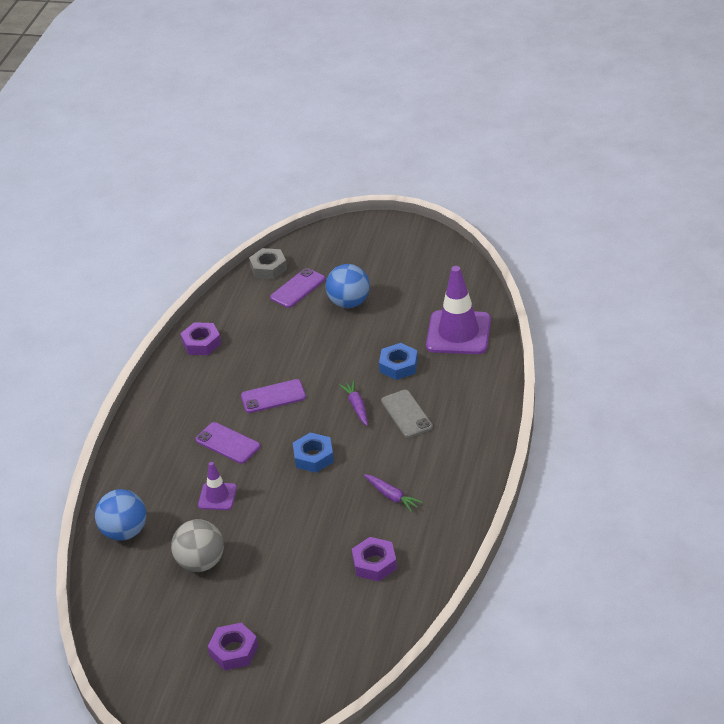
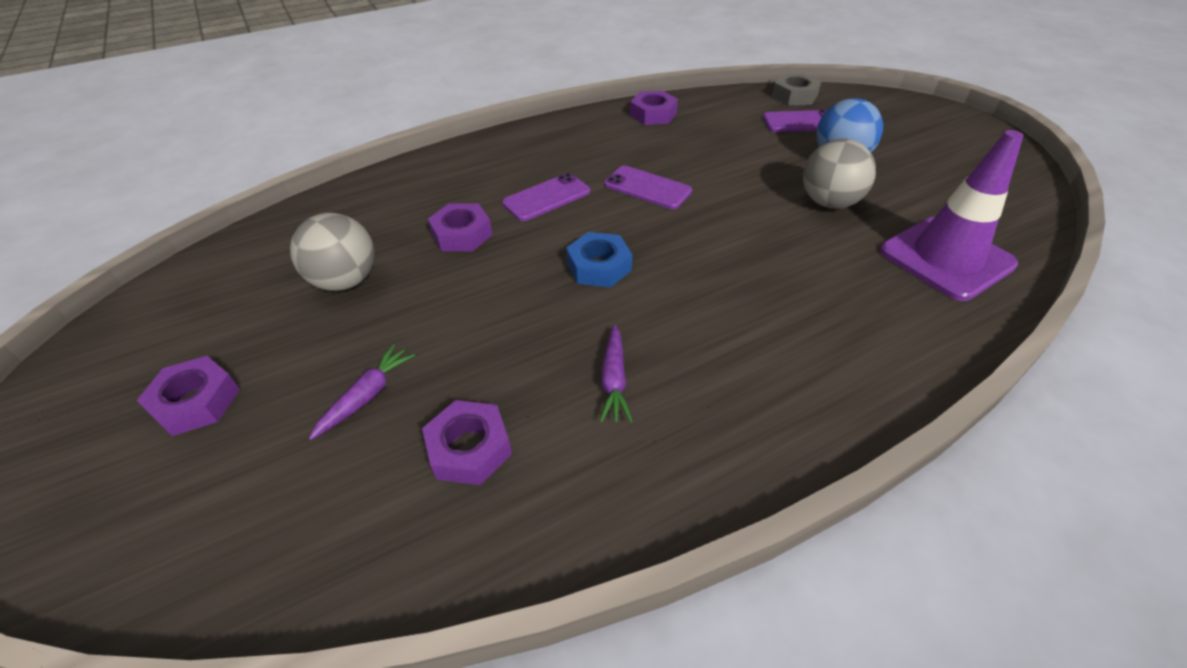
camera: 45 degrees right, 5 degrees up
blue ball [95,489,146,541] -> none
purple phone [195,422,260,464] -> purple phone turned 60 degrees clockwise [502,173,590,221]
purple traffic cone [198,462,237,510] -> purple nut [428,203,493,251]
purple carrot [339,380,368,426] -> purple carrot moved to [309,344,415,440]
blue nut [379,343,418,380] -> none
grey phone [381,390,433,438] -> none
none -> grey ball [803,139,876,209]

